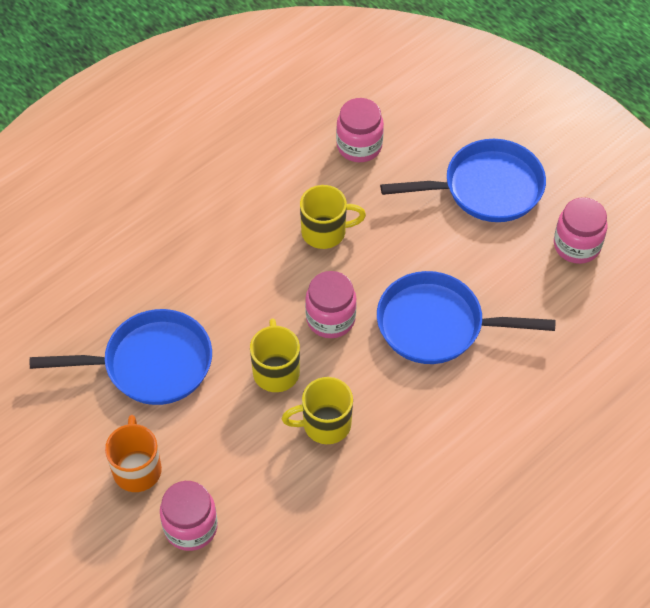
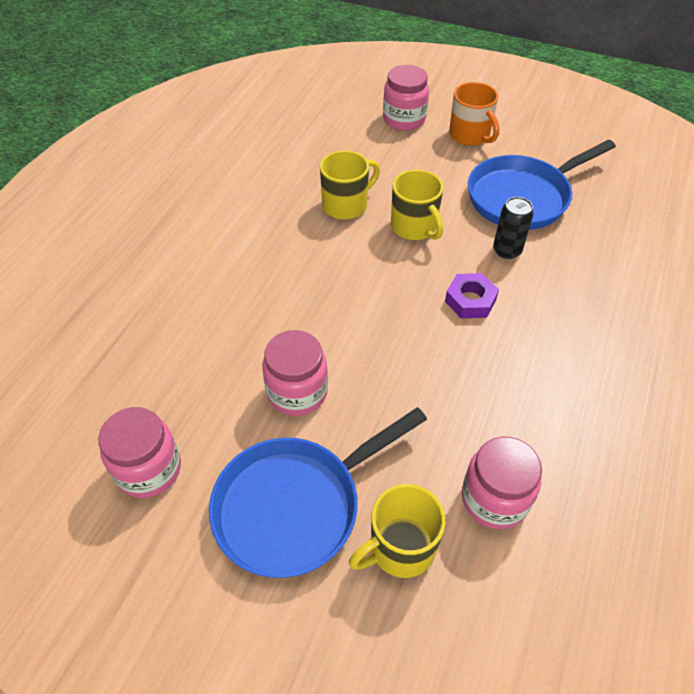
camera: 155 degrees right, 5 degrees down
yellow mug [300,185,366,249] -> yellow mug moved to [349,484,446,578]
pink jar [305,271,357,338] -> pink jar moved to [262,330,328,416]
blue pan [377,271,556,364] -> none
none -> purple nut [445,273,499,318]
none -> black can [493,197,534,259]

